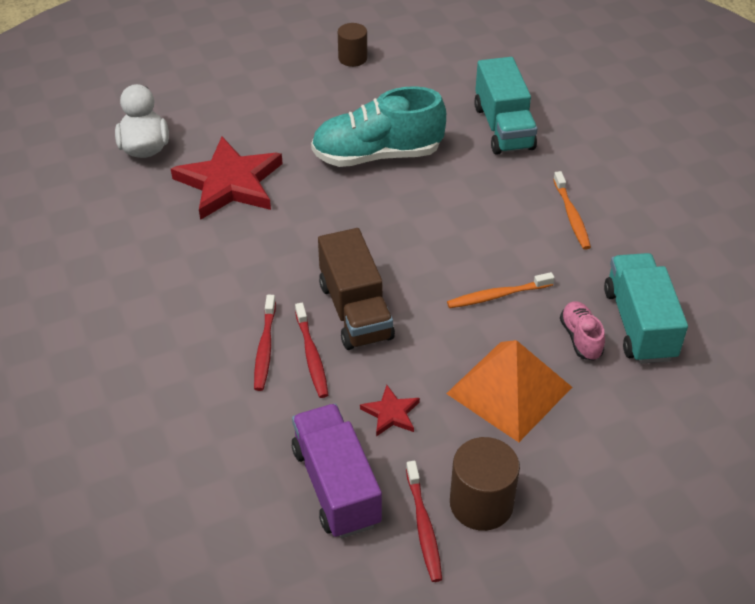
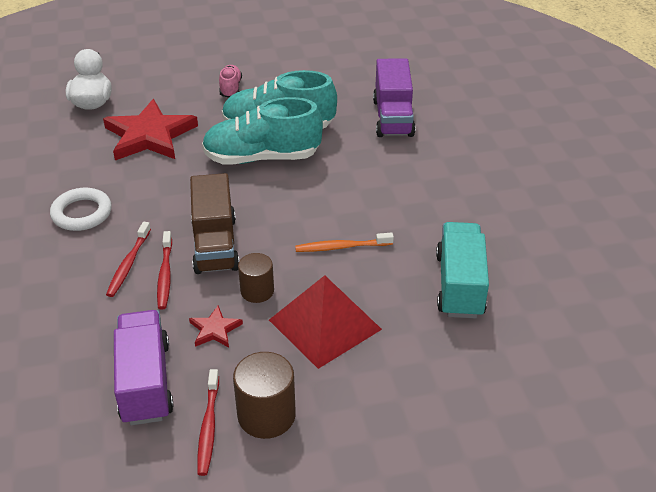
camera: 10 degrees right, 5 degrees down
brown cylinder [338,23,367,67] -> brown cylinder moved to [238,253,274,303]
orange pyramid [446,340,572,442] -> red pyramid [269,275,382,369]
turquoise truck [474,57,537,155] -> purple truck [373,59,415,137]
orange toothbrush [553,171,591,250] -> none
pink shoe [560,301,605,361] -> pink shoe moved to [219,65,242,98]
none -> white ring [50,188,112,231]
none -> turquoise shoe [202,97,323,165]

